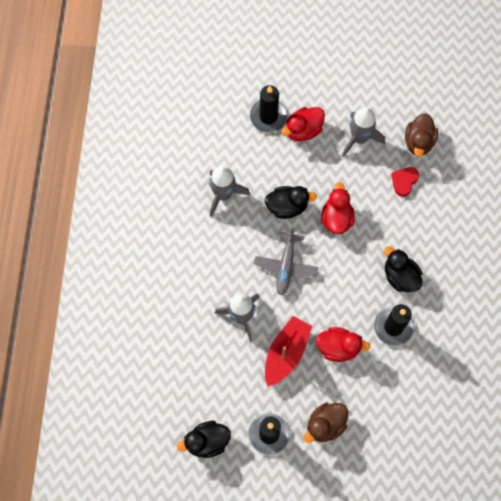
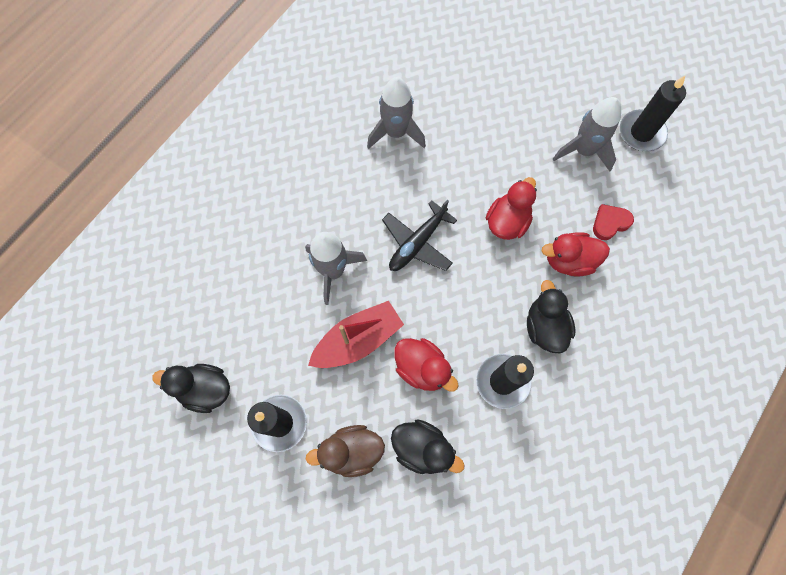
camera: 30 degrees right, 0 degrees up
black candle [250,85,288,133] -> black candle moved to [620,76,686,151]
grey plane [254,227,318,295] -> black plane [382,200,457,271]
black duck [265,186,317,219] -> black duck moved to [391,419,465,474]
red duck [281,107,325,141] -> red duck moved to [542,232,610,276]
brown duck [405,113,438,157] -> none

